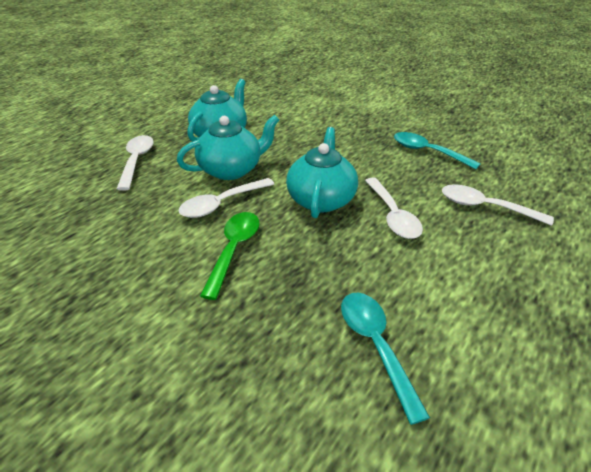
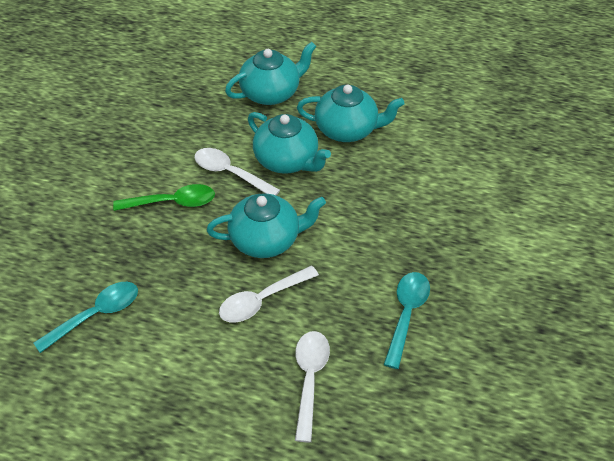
camera: 70 degrees right, 10 degrees up
white spoon [117,135,154,191] -> turquoise teapot [225,42,317,105]

